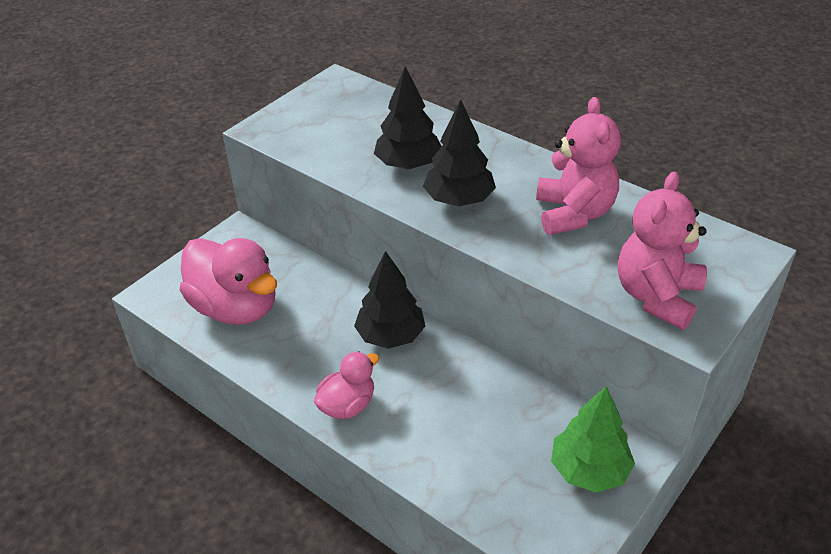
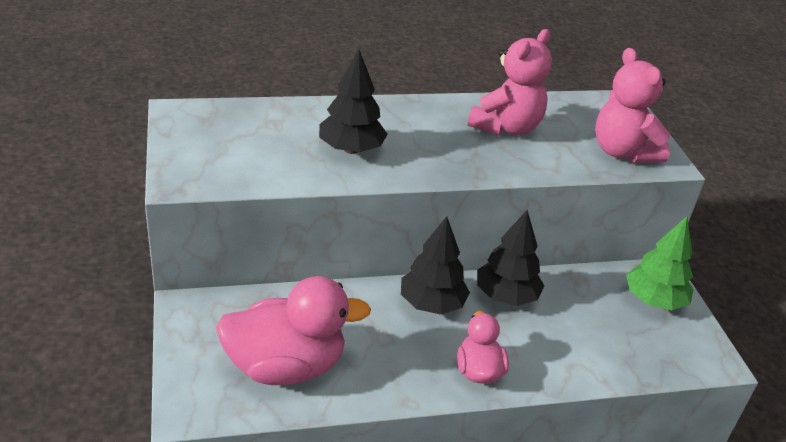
camera: 55 degrees left, 5 degrees down
black tree [423,100,496,207] -> black tree moved to [477,210,544,306]
pink teddy bear [536,97,621,235] -> pink teddy bear turned 90 degrees clockwise [468,29,552,136]

